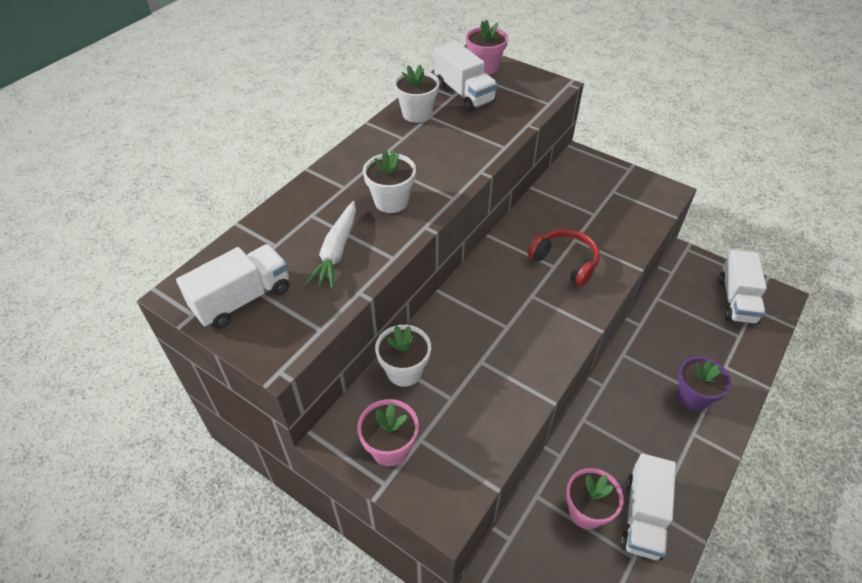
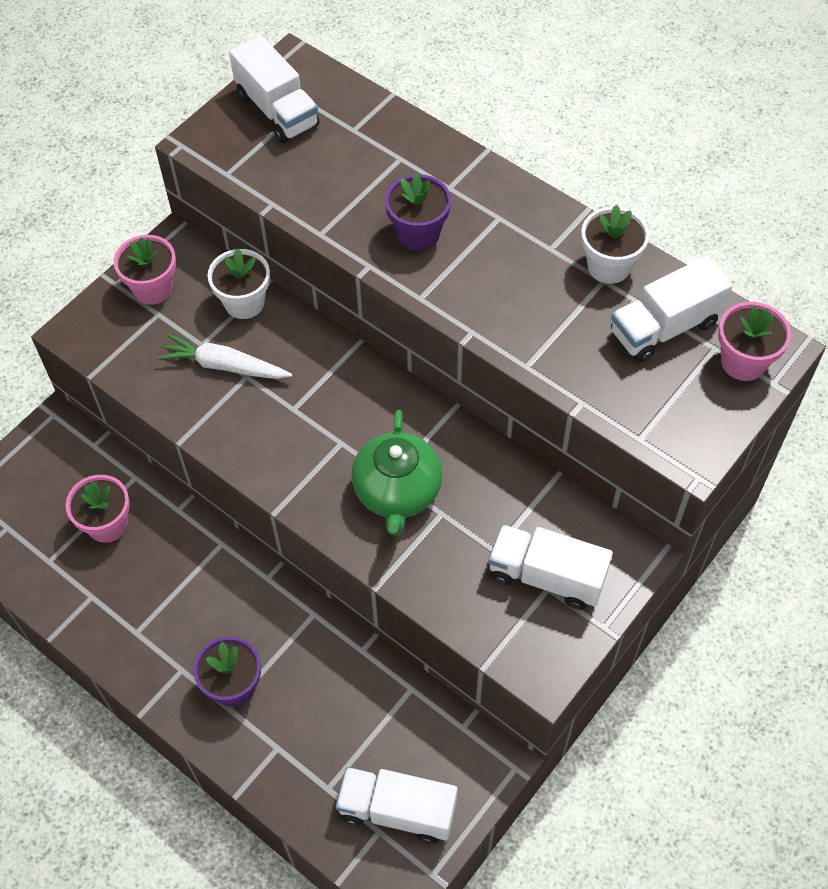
camera: 95 degrees right, 10 degrees up
white carrot [305,201,356,289] -> white carrot moved to [157,334,292,379]
white flower pot [363,150,416,213] -> purple flower pot [385,173,451,250]
red headphones [528,229,600,286] -> green teapot [351,410,442,535]
white truck [620,453,676,560] -> white truck moved to [488,525,613,610]

